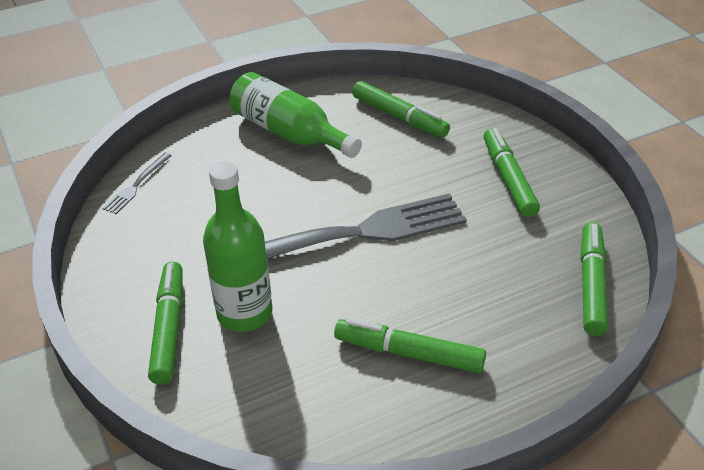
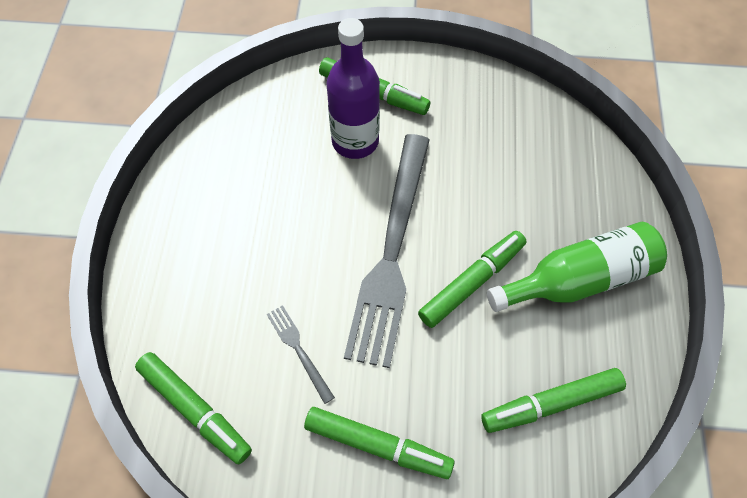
camera: 120 degrees right, 20 degrees up
grey fork [102,153,172,214] -> grey fork moved to [267,305,335,404]
green bottle [203,162,272,332] -> purple bottle [326,18,380,159]
green marker [334,318,486,373] -> green marker moved to [418,231,527,328]

